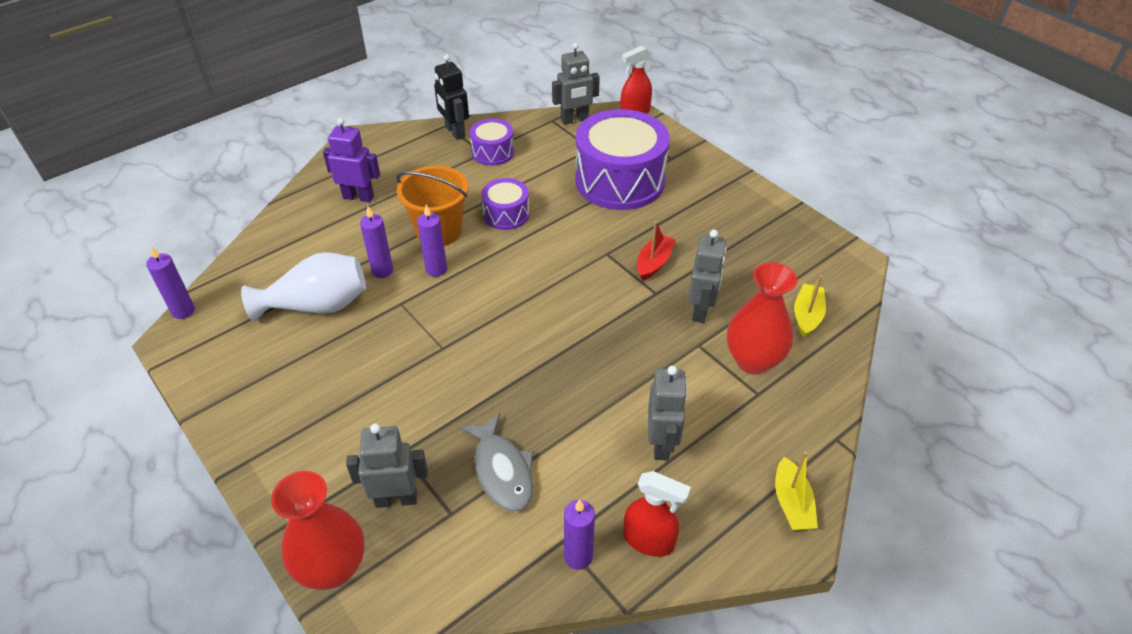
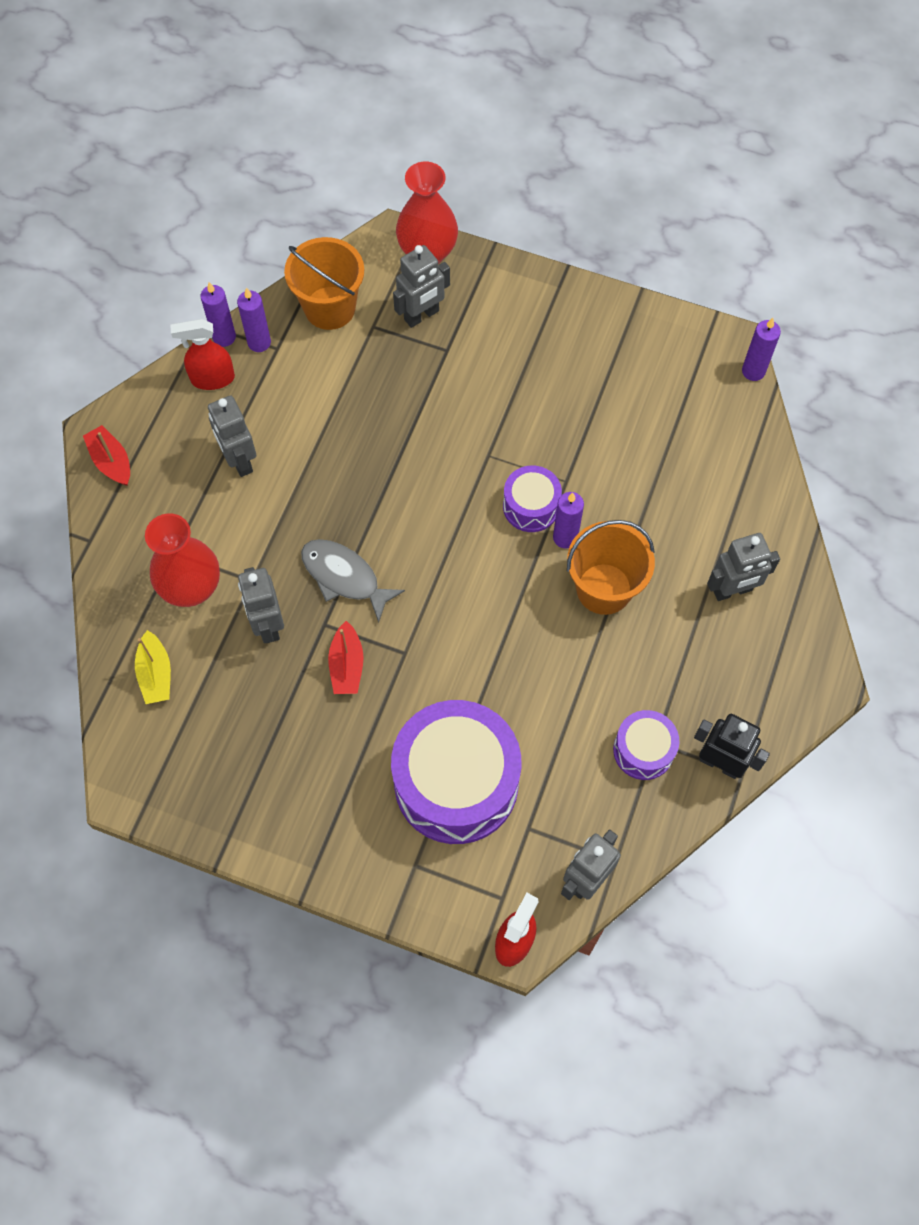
camera: 150 degrees right, 20 degrees up
white vase [241,252,366,322] -> none
purple robot [323,118,380,202] -> grey robot [707,533,780,601]
purple candle [360,206,393,278] -> purple candle moved to [200,282,236,347]
grey fish [460,413,534,512] -> grey fish moved to [301,539,405,622]
purple drum [481,178,529,230] -> purple drum moved to [503,465,562,532]
yellow boat [775,452,818,530] -> red boat [83,425,130,486]
none -> orange bucket [284,237,364,330]

